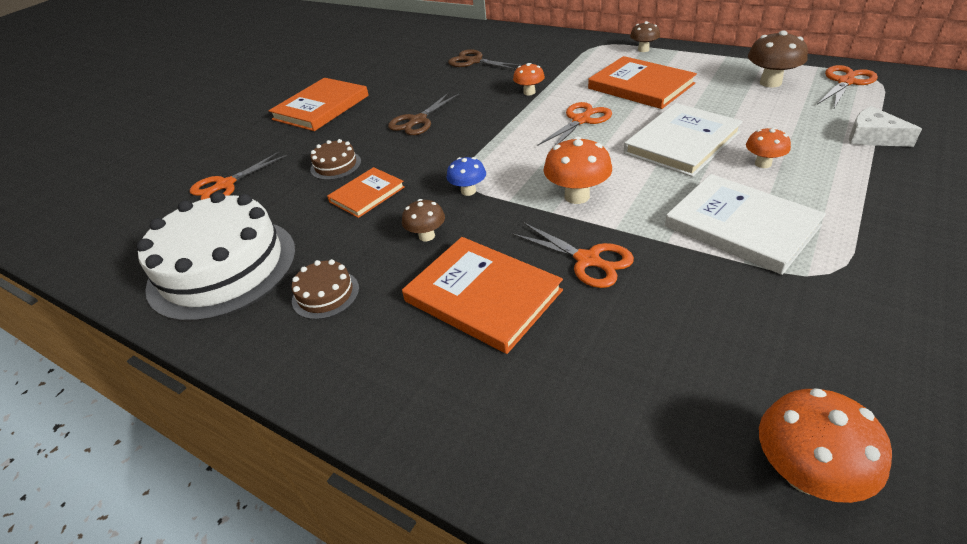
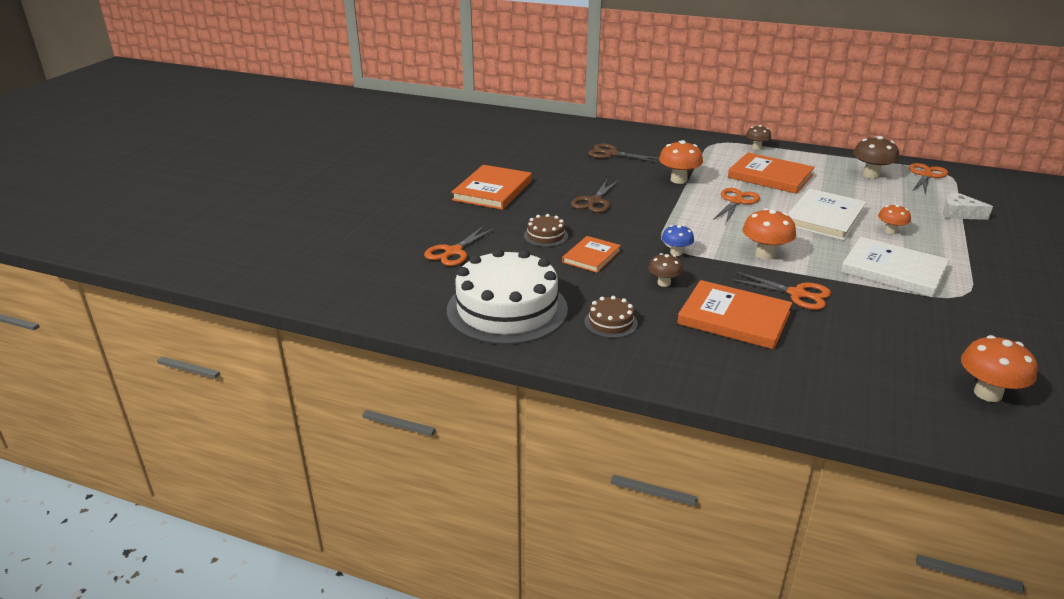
camera: 15 degrees left, 10 degrees down
orange mushroom [513,63,545,95] -> orange mushroom [659,140,703,184], size x1.60

